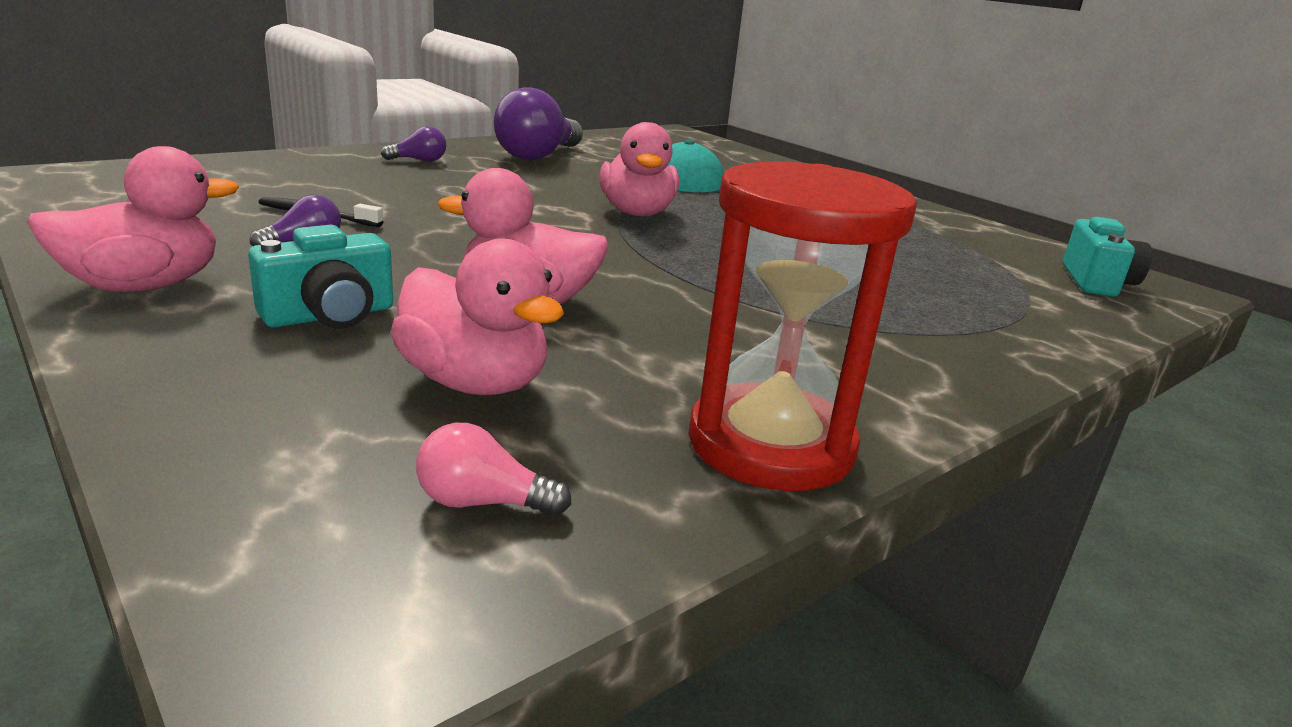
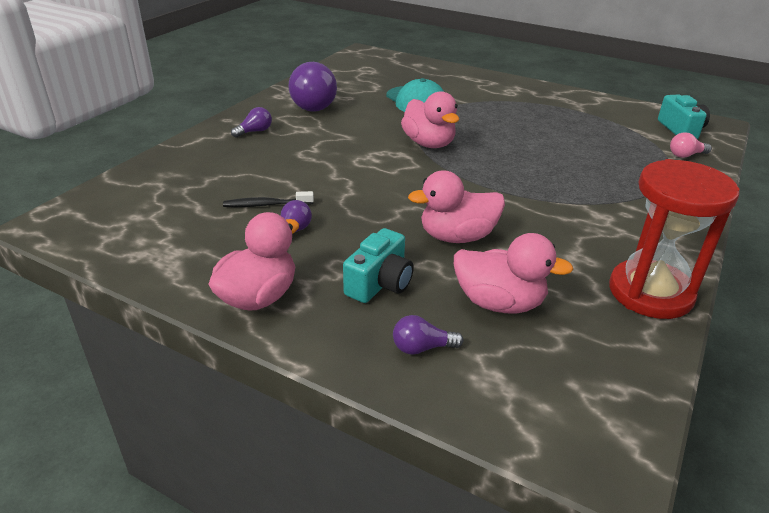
camera: 20 degrees left, 10 degrees up
pink light bulb [416,423,571,516] -> pink light bulb moved to [670,132,712,158]
none -> purple light bulb [393,315,464,355]

